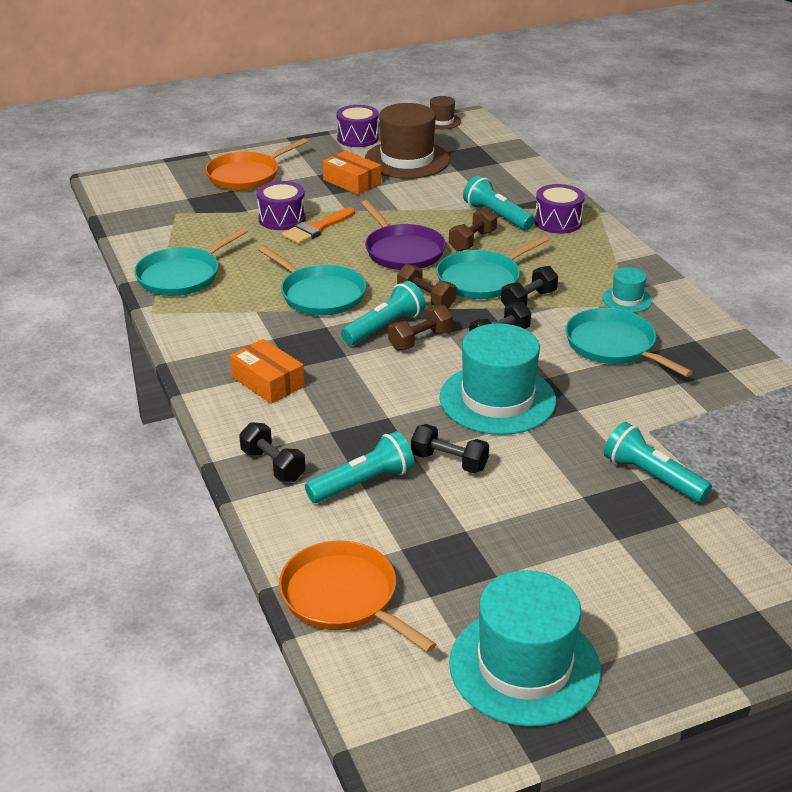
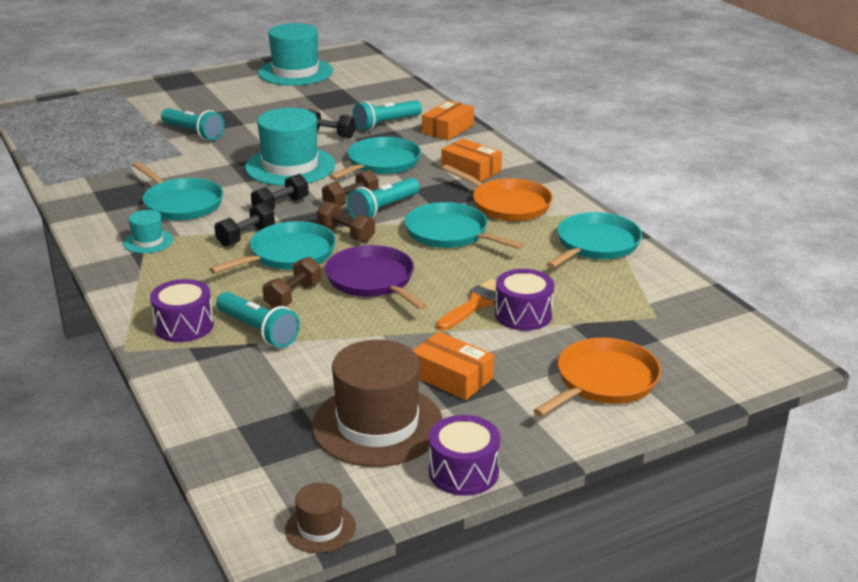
camera: 175 degrees right, 5 degrees down
black dumbbell [239,422,306,482] -> orange box [422,100,474,140]
orange pan [279,541,437,653] -> orange pan moved to [442,165,553,221]
none -> turquoise pan [329,137,421,180]

